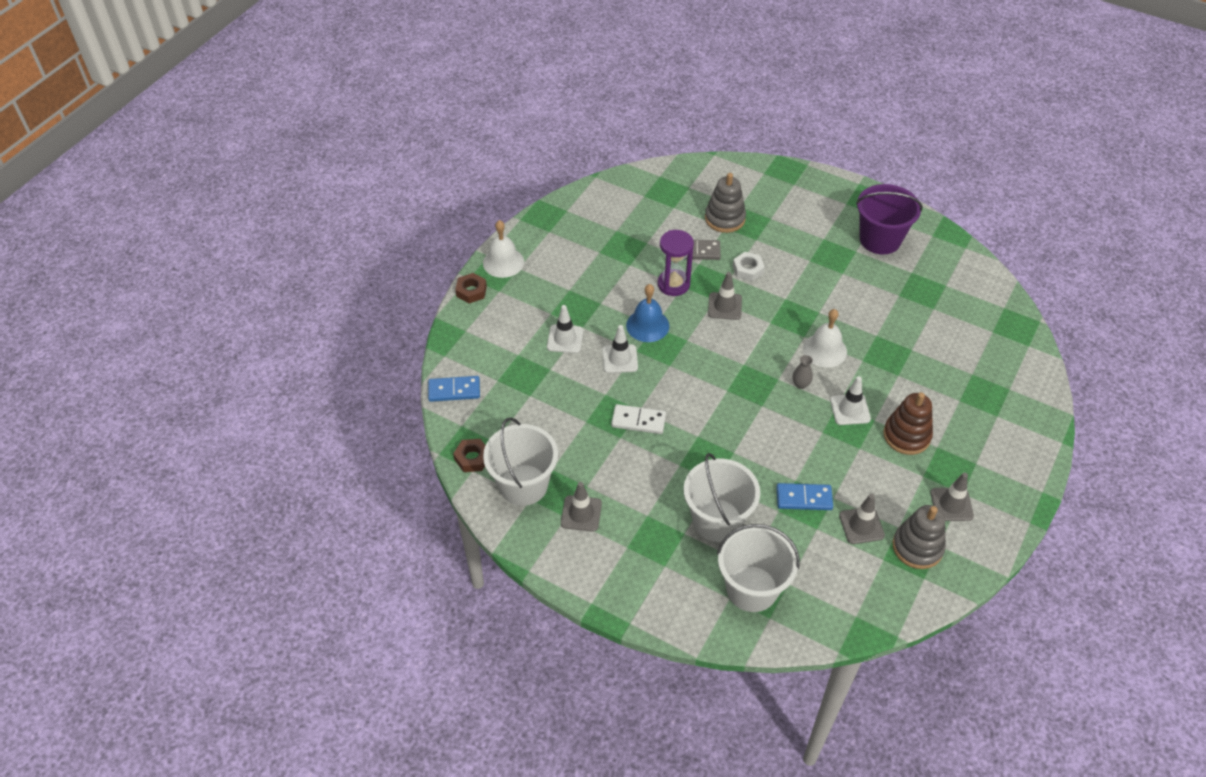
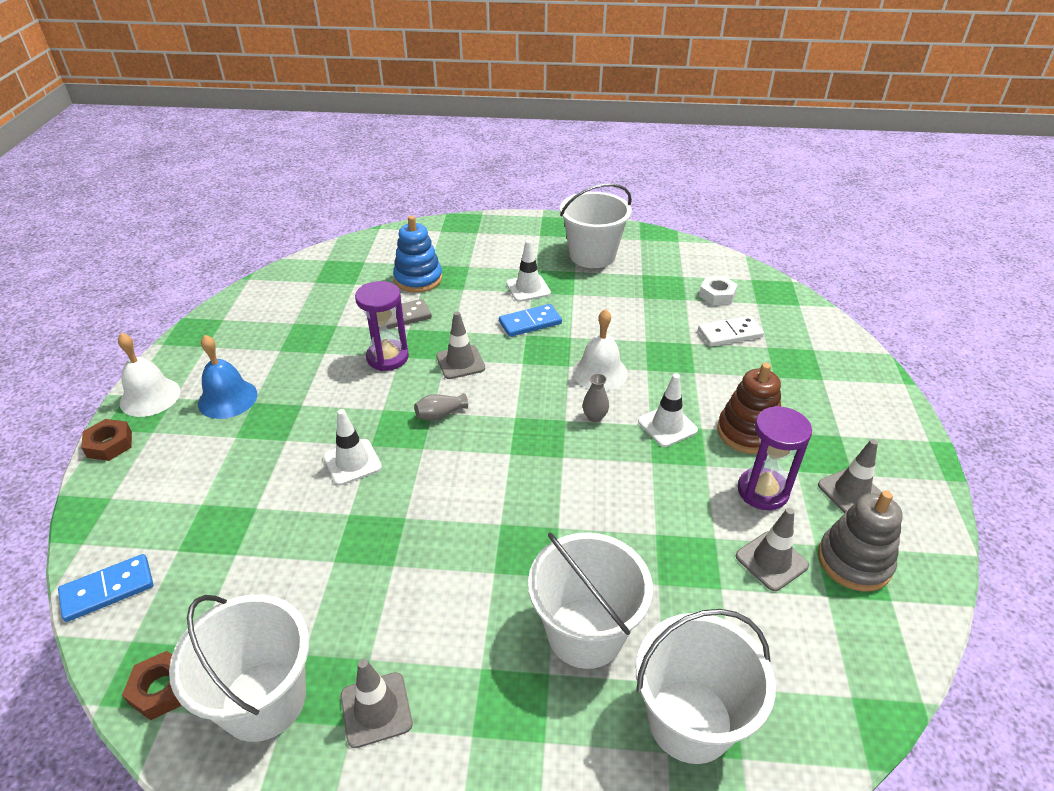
camera: 25 degrees left, 10 degrees down
white traffic cone [547,305,583,353] -> white traffic cone moved to [506,240,551,302]
white domino [611,404,666,434] -> white domino moved to [698,316,764,346]
blue bell [626,284,669,342] -> blue bell moved to [198,335,258,419]
grey stacking toy [705,173,746,233] -> blue stacking toy [393,216,442,293]
white nut [733,252,765,281] -> white nut moved to [699,276,738,305]
blue domino [776,483,833,510] -> blue domino moved to [499,304,562,337]
purple bucket [856,184,923,255] -> white bucket [560,183,632,268]
none -> grey vase [414,393,468,421]
none -> purple hourglass [738,406,812,510]

